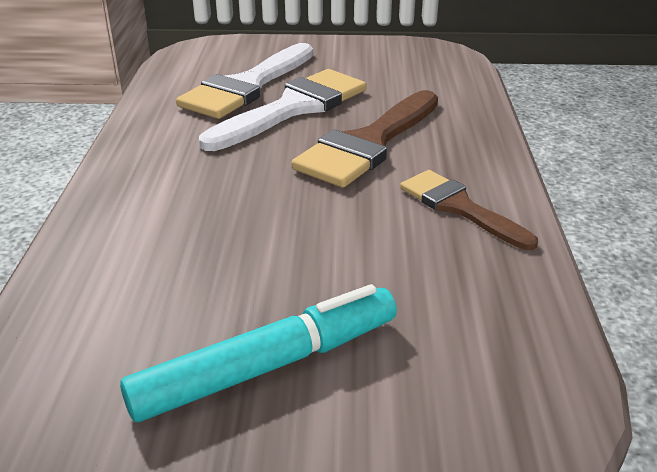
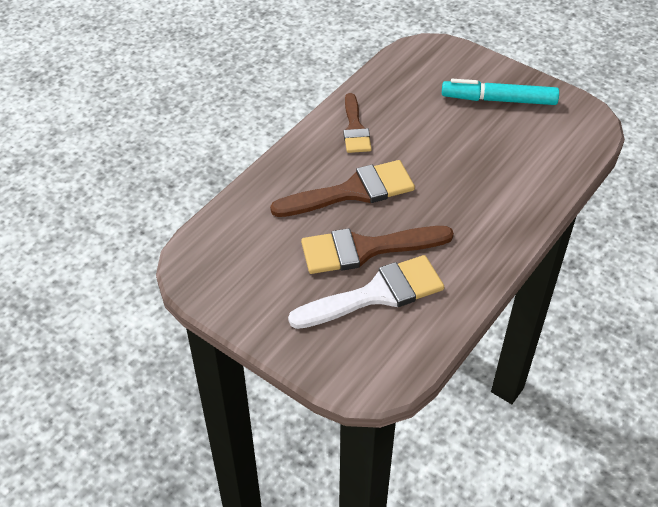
camera: 145 degrees left, 15 degrees up
white brush [199,69,367,151] -> brown brush [301,226,454,274]

